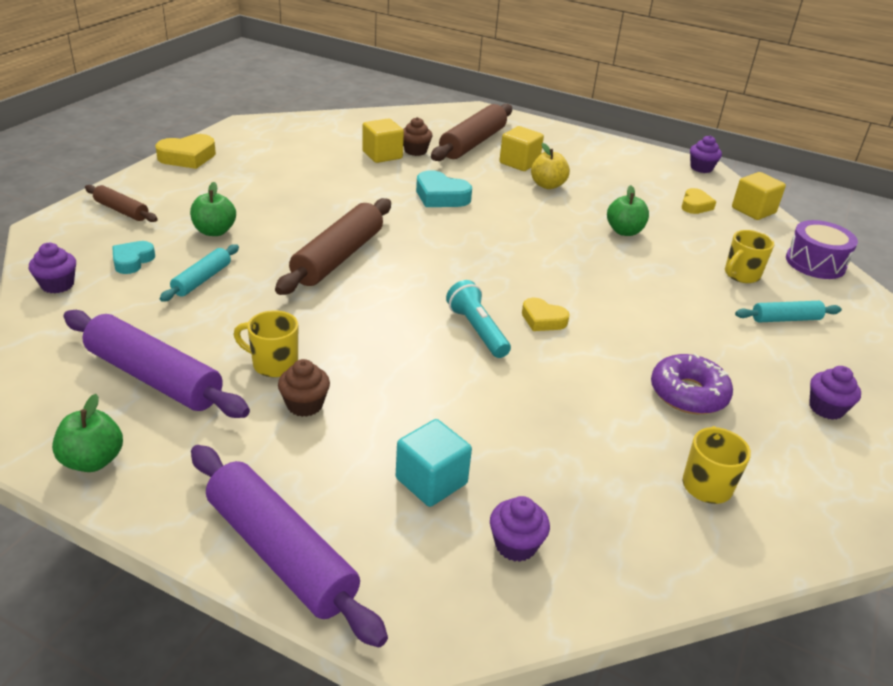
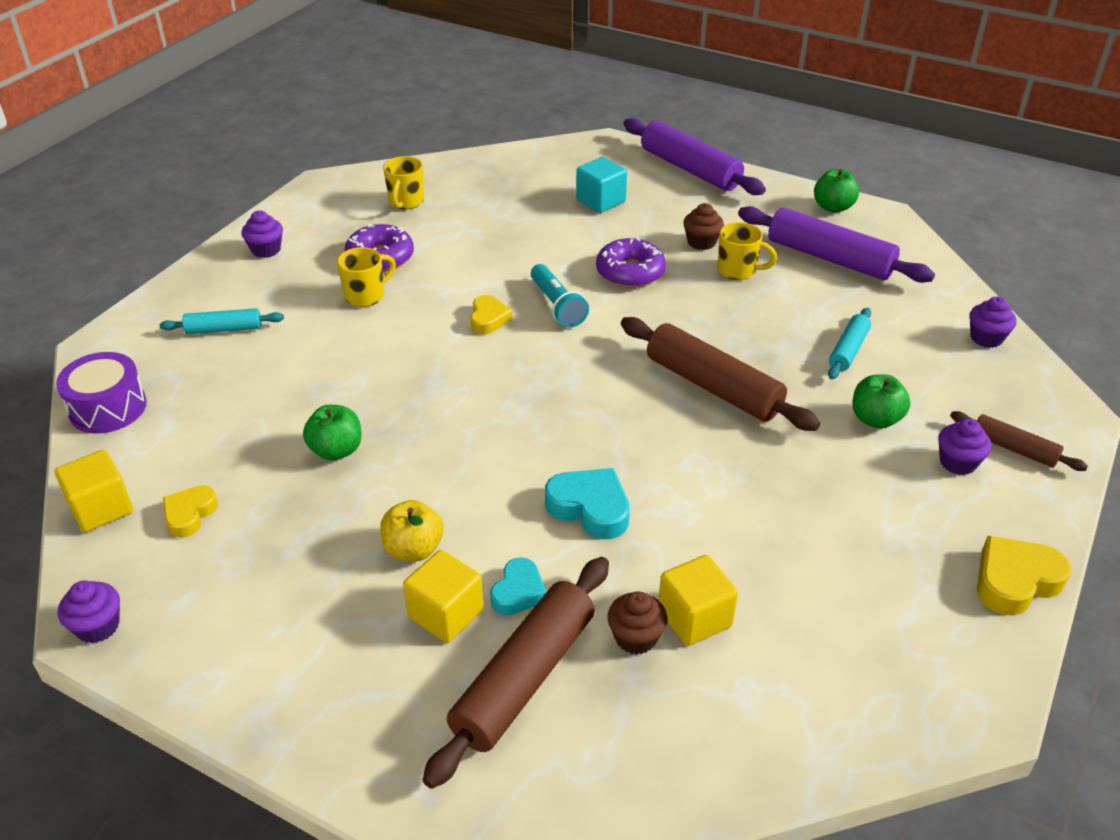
camera: 175 degrees left, 5 degrees up
turquoise heart [112,241,155,274] -> turquoise heart moved to [490,557,546,615]
brown rolling pin [275,198,391,295] -> brown rolling pin turned 75 degrees counterclockwise [621,317,820,431]
purple cupcake [490,496,550,562] -> purple cupcake moved to [938,419,992,475]
yellow heart [522,298,570,331] -> yellow heart turned 60 degrees clockwise [470,295,512,334]
yellow mug [725,230,774,283] -> yellow mug moved to [337,247,396,307]
none -> purple donut [596,237,666,288]

